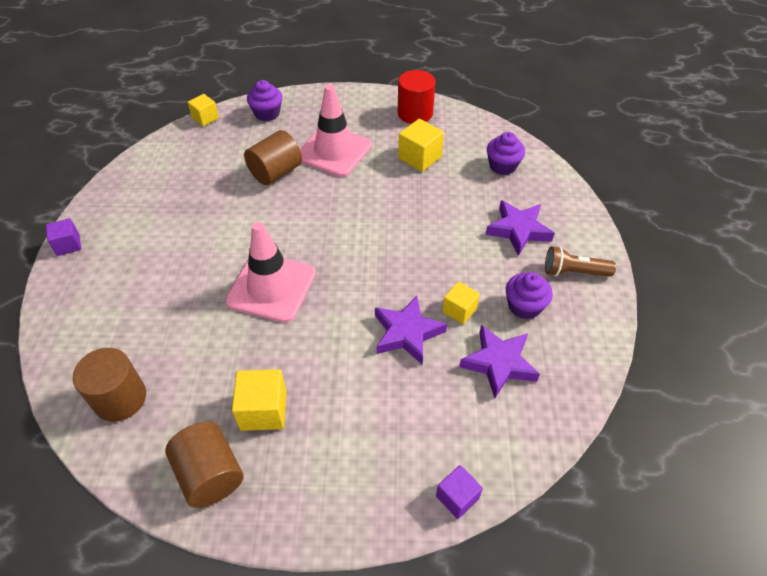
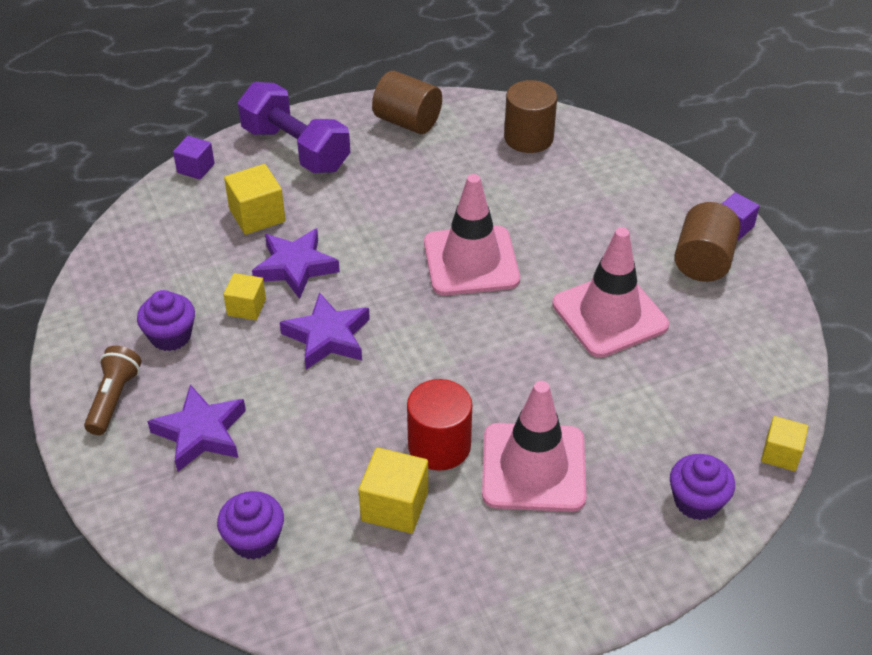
camera: 155 degrees right, 5 degrees down
yellow cube [232,369,287,431] -> yellow cube moved to [224,164,285,235]
brown cylinder [244,130,302,185] -> brown cylinder moved to [674,202,741,282]
red cylinder [398,70,435,124] -> red cylinder moved to [407,379,472,470]
purple star [459,325,540,398] -> purple star moved to [280,292,370,370]
brown flashlight [545,246,616,277] -> brown flashlight turned 60 degrees counterclockwise [84,346,142,435]
none -> purple dumbbell [238,82,350,173]
none -> pink traffic cone [552,227,669,358]

